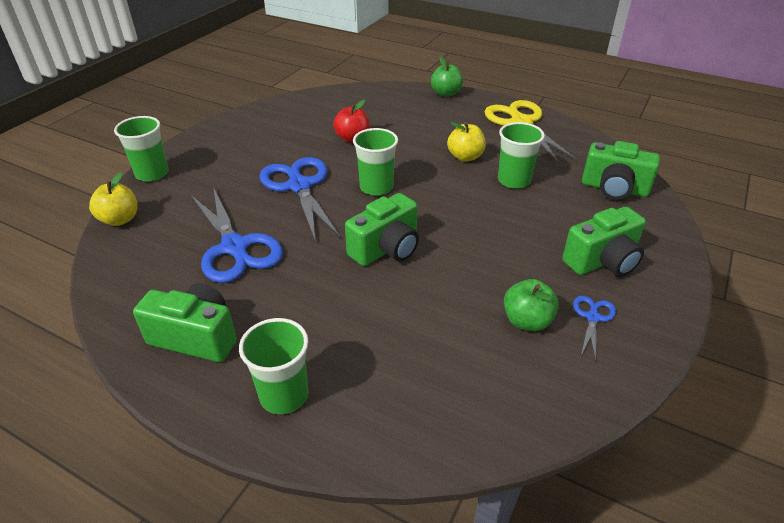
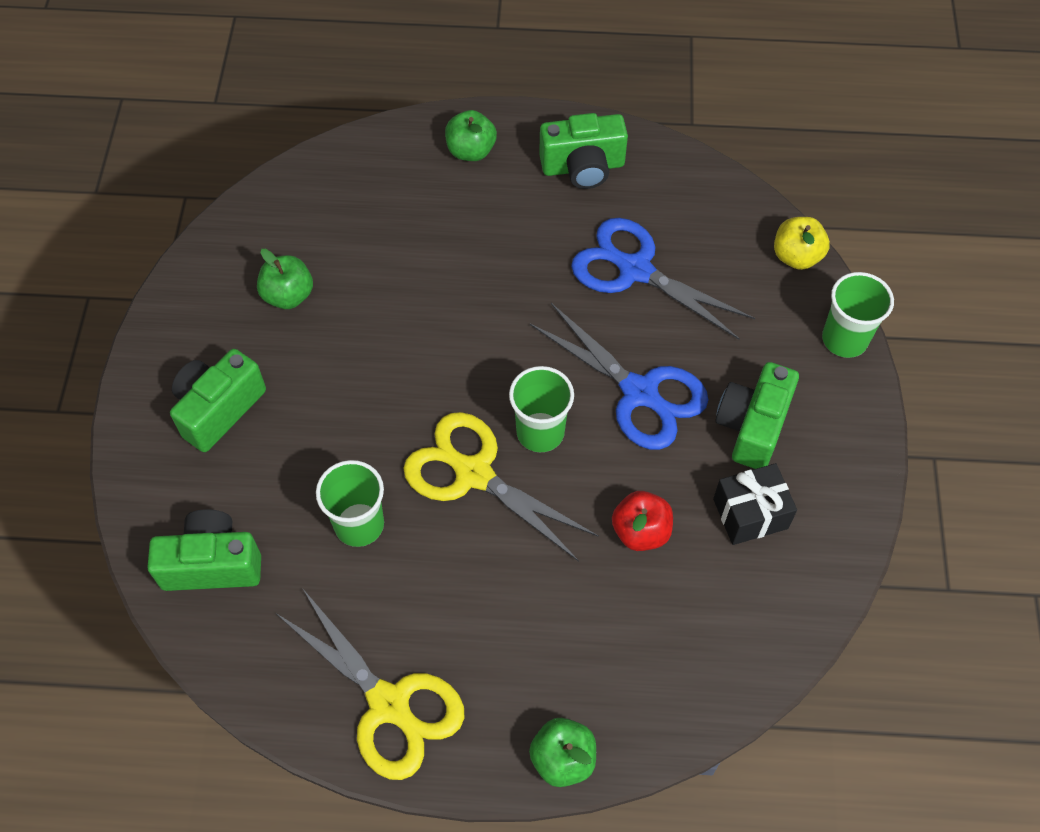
camera: 155 degrees right, 20 degrees up
green cup [239,318,309,414] -> green apple [445,110,497,161]
green camera [345,193,419,266] -> green camera moved to [715,362,799,469]
yellow apple [447,122,486,162] -> none
blue scissors [573,296,616,361] -> none
none -> yellow scissors [403,412,599,562]
none -> black gift [713,463,797,545]

